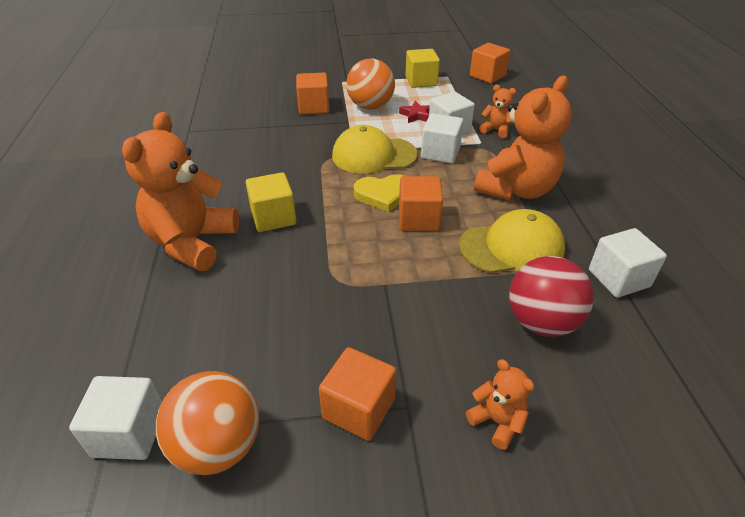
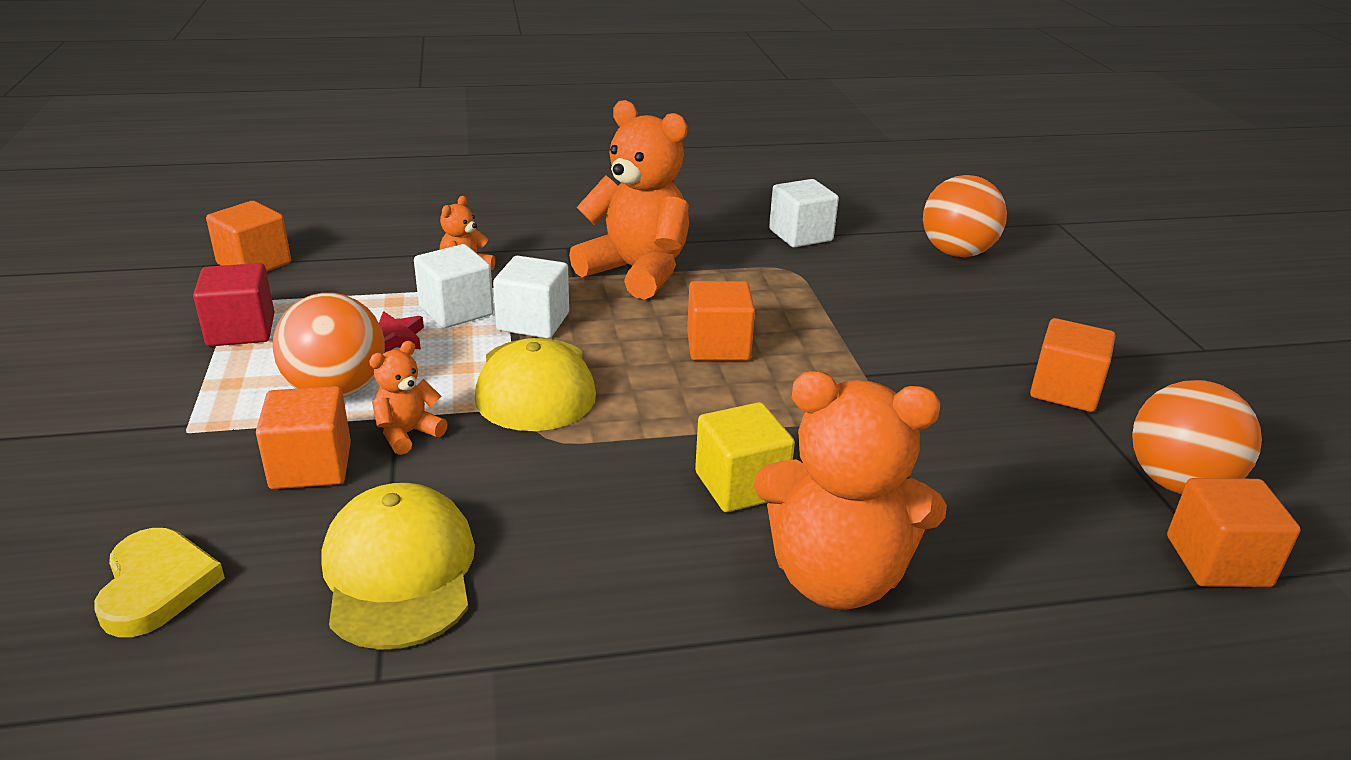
camera: 95 degrees left, 10 degrees down
white cube [69,376,162,460] -> orange cube [1167,478,1301,587]
yellow heart [354,174,404,212] -> yellow heart moved to [94,528,225,637]
yellow cube [405,49,440,88] -> red cube [193,263,274,346]
yellow cap [459,209,565,273] -> yellow cap moved to [321,483,475,650]
orange teddy bear [466,359,535,450] -> orange teddy bear moved to [369,341,448,455]
red ball [509,256,594,337] -> none
none -> orange ball [923,175,1007,257]

